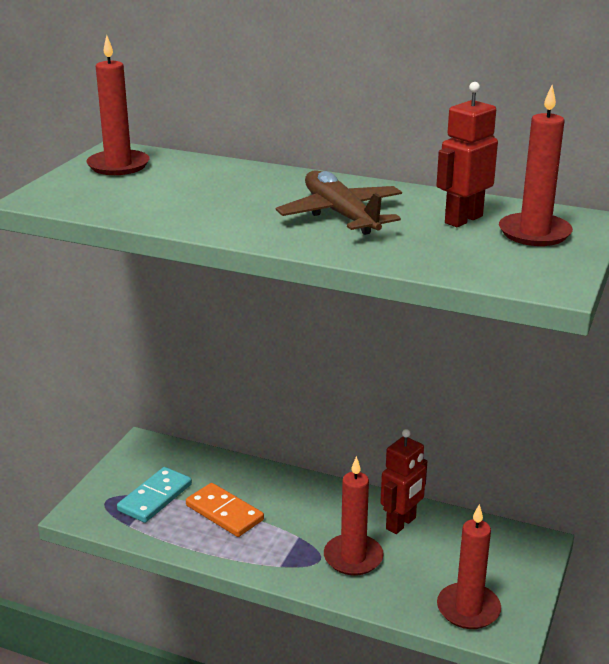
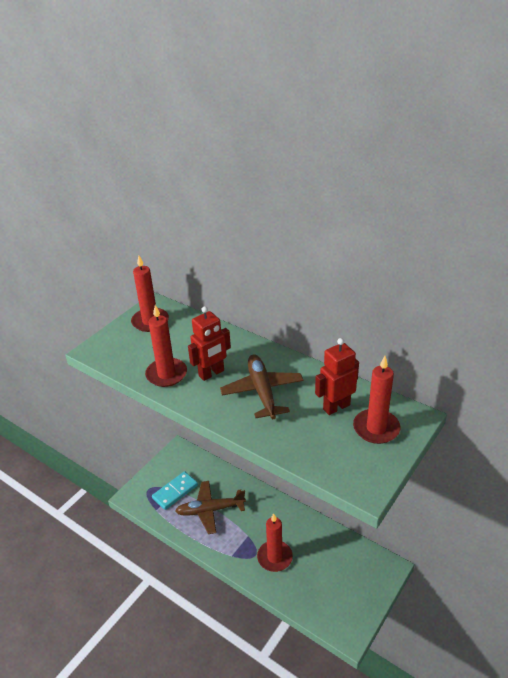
camera: 15 degrees right, 10 degrees up
orange domino [186,483,264,537] -> brown plane [175,481,246,534]
red robot [380,429,427,534] -> red robot moved to [188,306,231,381]
red candle [437,504,501,629] -> red candle moved to [145,305,187,387]

